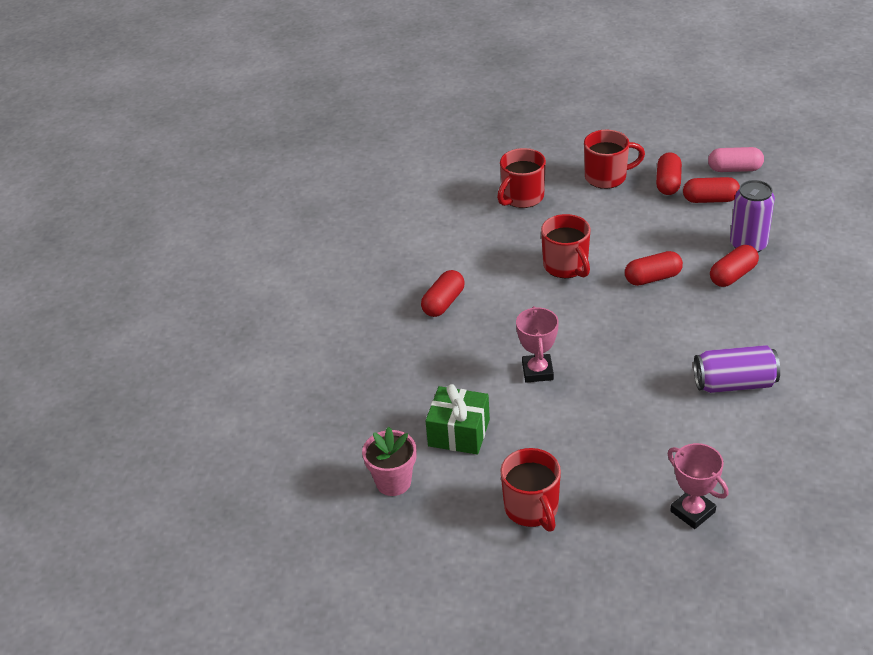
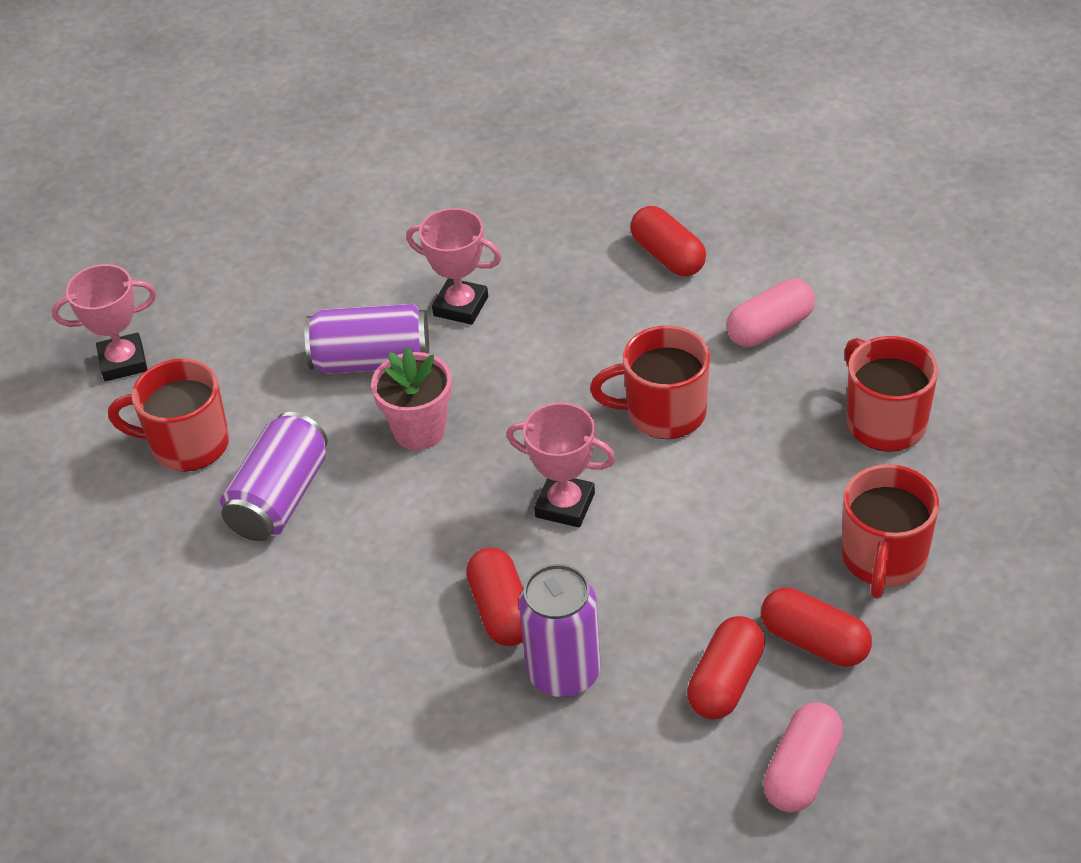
camera: 115 degrees right, 5 degrees up
pink flower pot [362,427,416,496] -> pink flower pot moved to [371,347,452,450]
green gift [425,384,490,455] -> none
red mug [500,448,561,531] -> red mug moved to [108,358,229,472]
red capsule [625,251,683,286] -> pink trophy [506,403,616,528]
none -> purple can [305,304,429,374]
none -> pink capsule [726,279,815,347]

